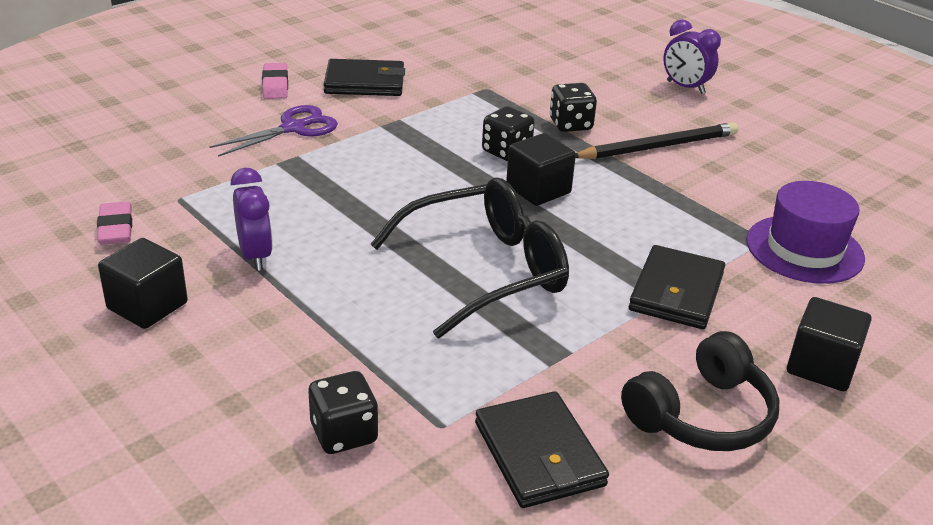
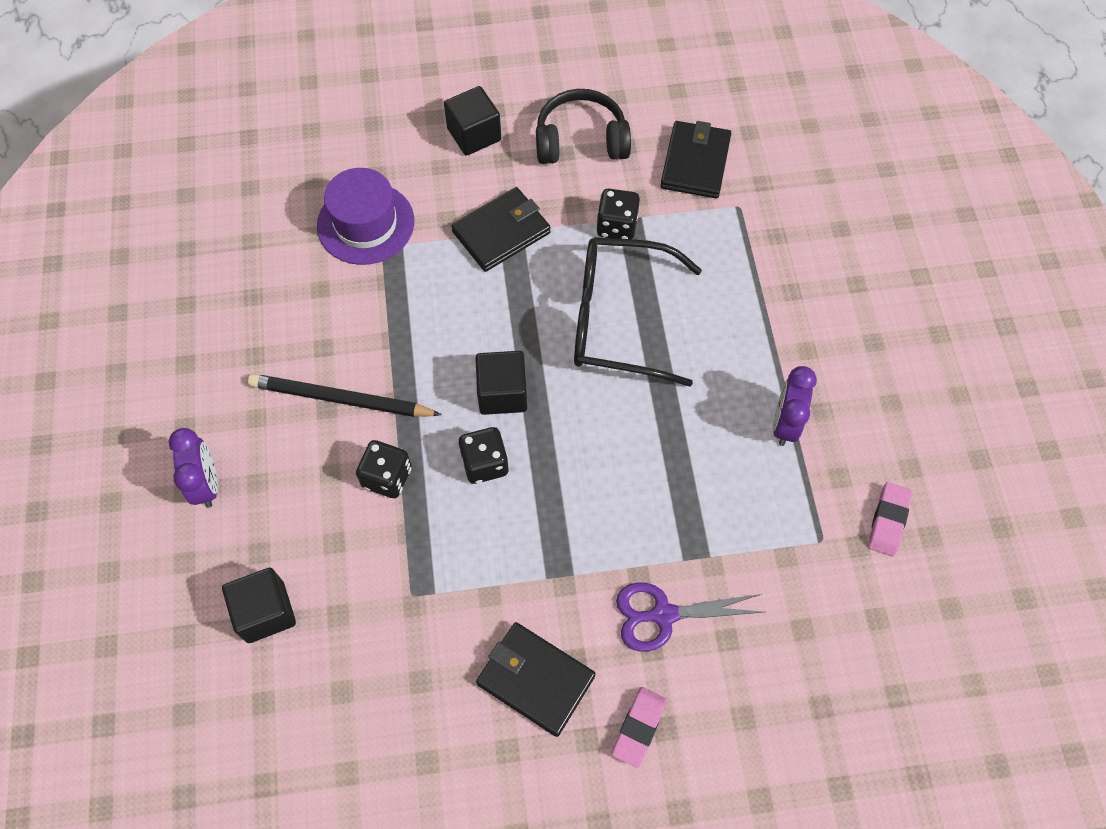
camera: 145 degrees left, 30 degrees up
black cube [98,238,188,329] -> black cube moved to [222,568,296,643]
black dice [308,371,379,454] -> black dice moved to [596,189,640,239]

